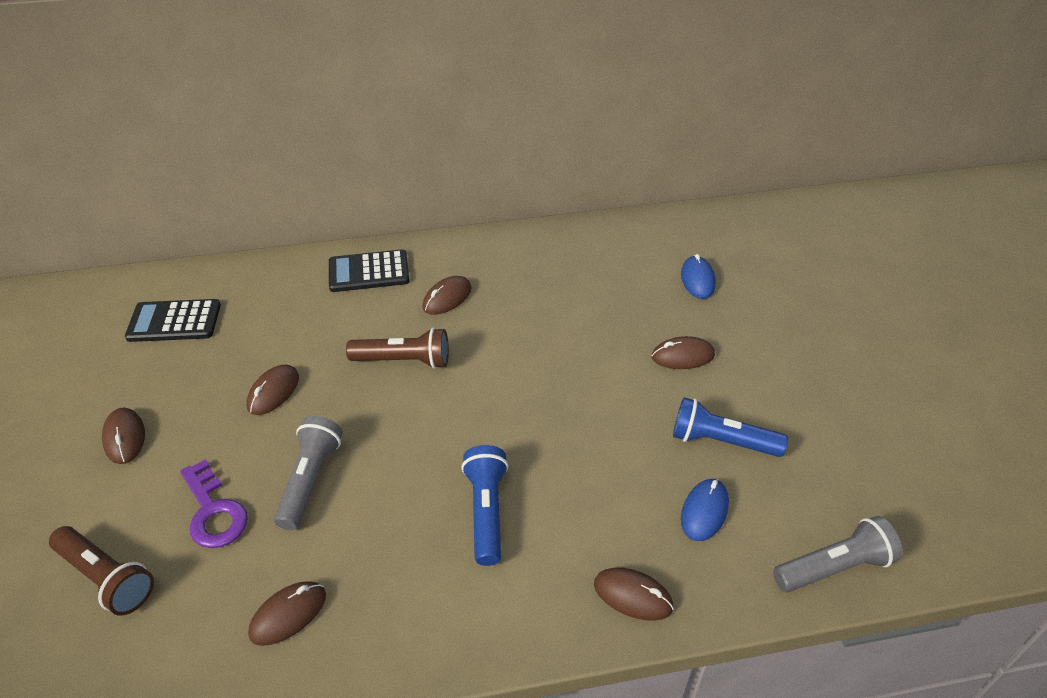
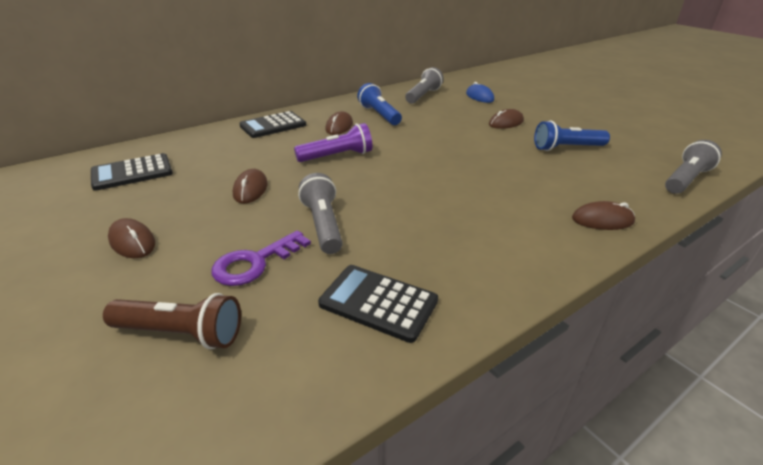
camera: 25 degrees left, 10 degrees down
purple key [180,459,248,548] -> purple key turned 105 degrees clockwise [212,230,311,286]
brown mouse [248,581,326,646] -> black calculator [318,265,438,343]
brown flashlight [346,328,449,369] -> purple flashlight [294,123,372,162]
blue flashlight [461,445,508,566] -> blue flashlight moved to [357,83,402,125]
blue mouse [681,479,729,541] -> none
none -> grey flashlight [405,67,444,104]

